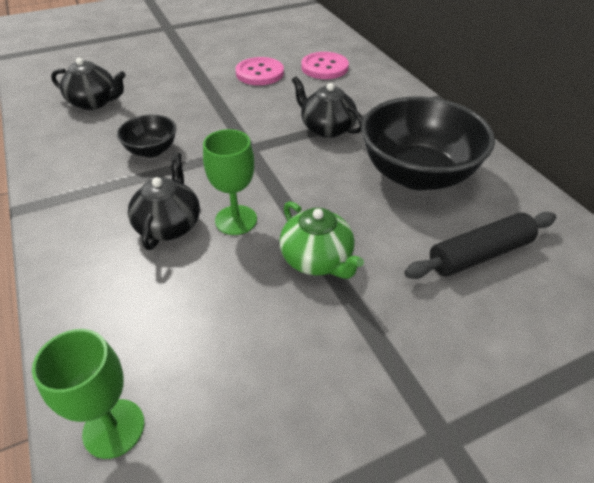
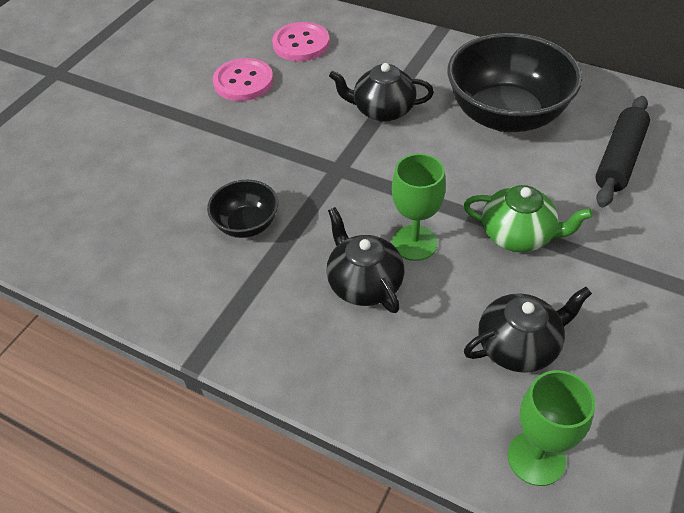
camera: 35 degrees left, 5 degrees up
black teapot [51,58,126,110] -> black teapot moved to [464,287,592,373]

